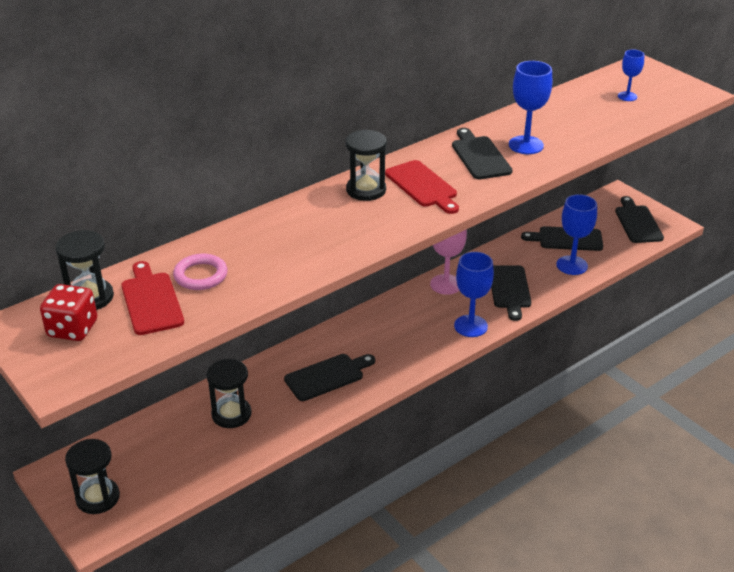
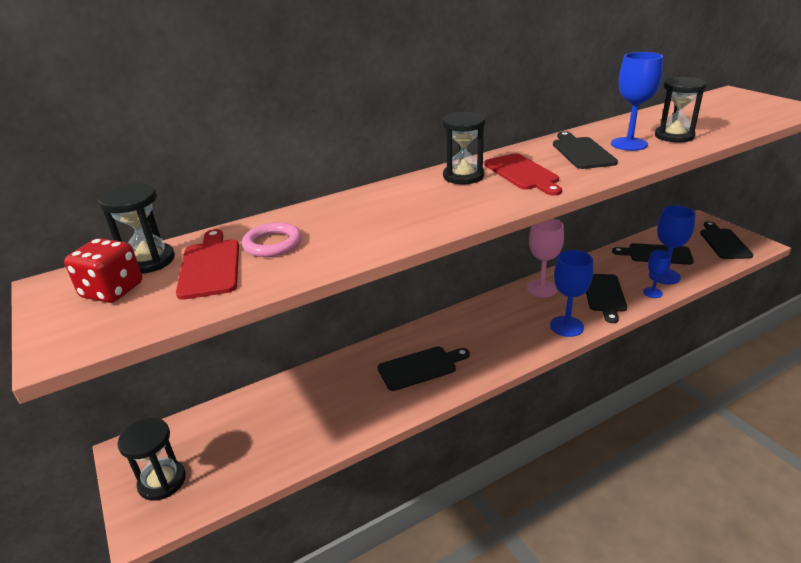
camera: 10 degrees right, 5 degrees down
black hourglass [207,359,252,428] -> black hourglass moved to [655,77,707,143]
blue goblet [618,49,644,101] -> blue goblet moved to [643,250,671,298]

